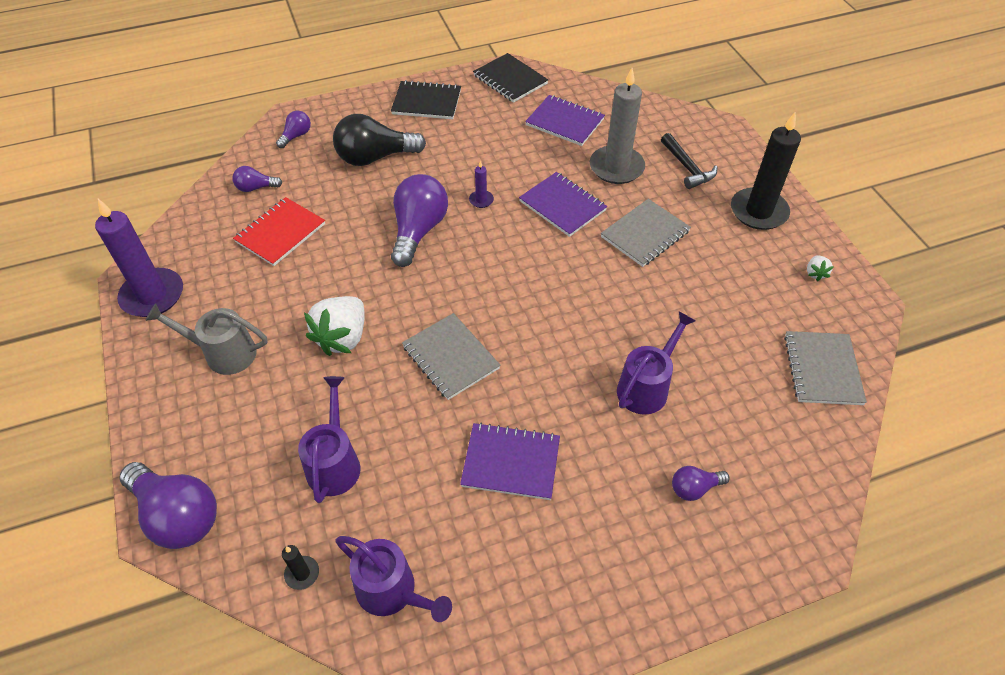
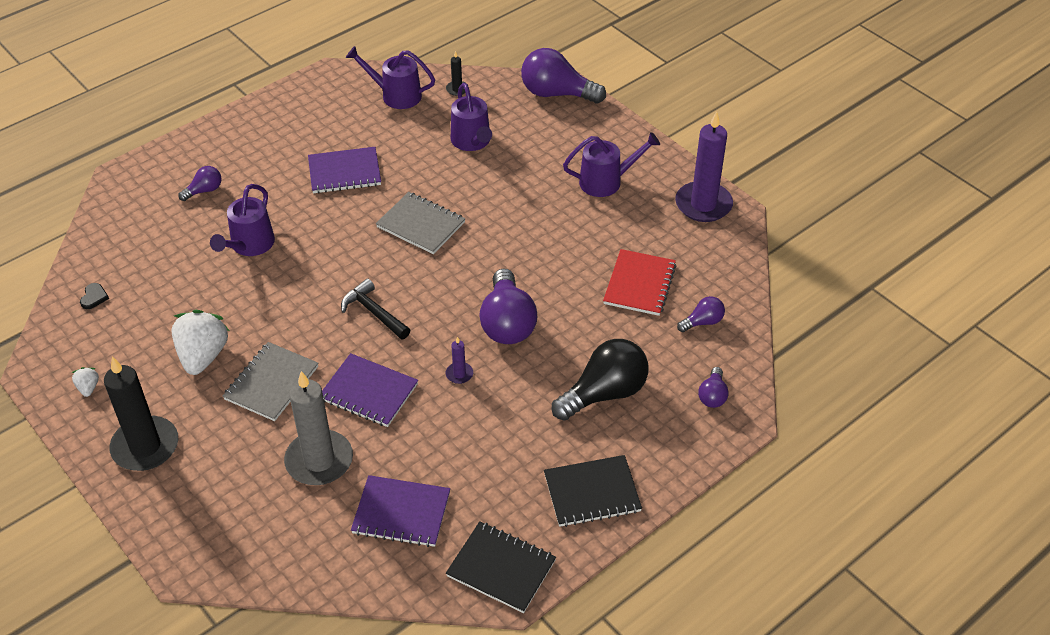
camera: 160 degrees right, 5 degrees down
grey watering can [145,303,267,375] -> purple watering can [563,132,660,197]
white strawberry [304,296,365,356] -> white strawberry moved to [171,310,229,375]
black hammer [661,133,717,189] -> black hammer moved to [341,279,410,340]
grey notebook [784,331,867,405] -> black heart [80,283,109,309]

